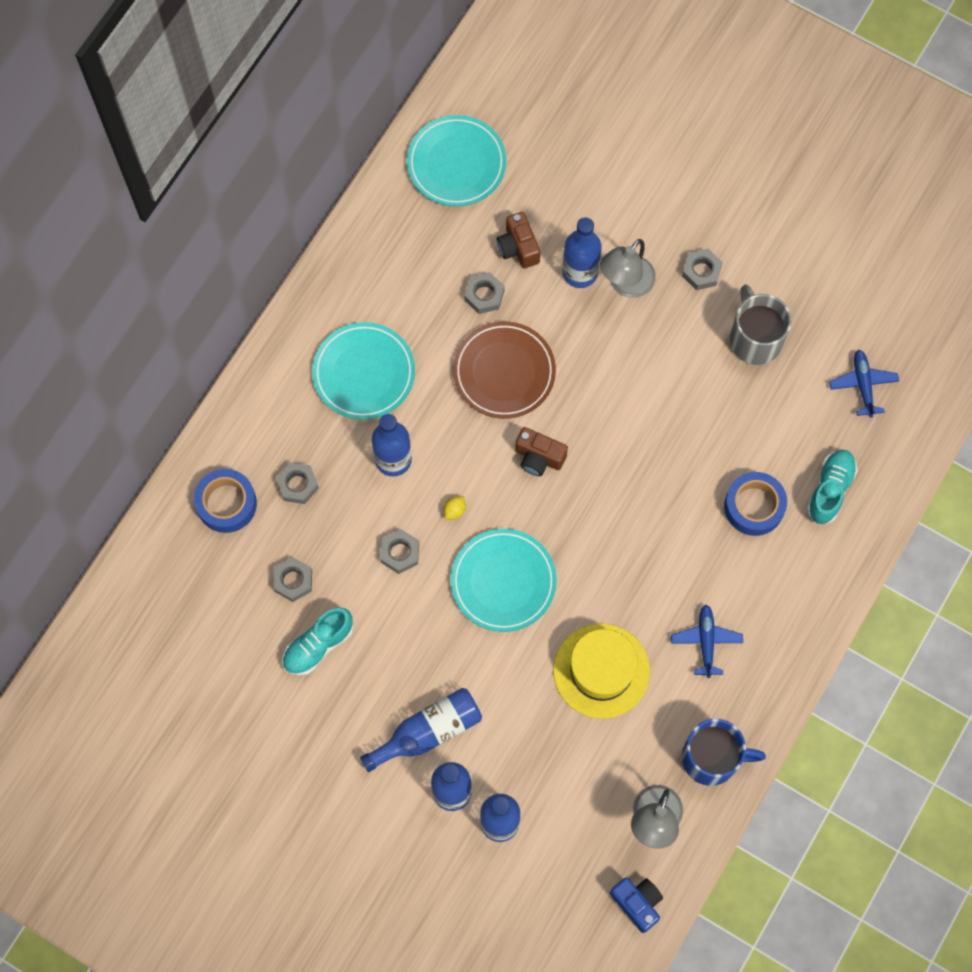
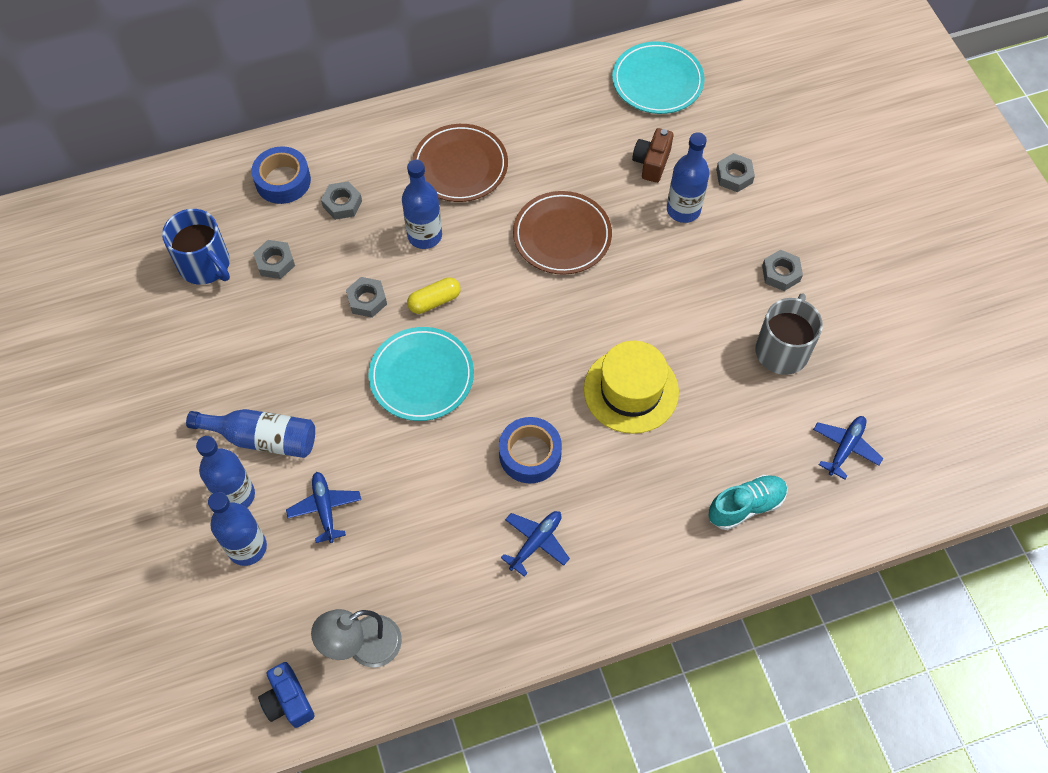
camera: 40 degrees right, 10 degrees down
turquoise shoe [282,608,353,676] -> none
turquoise plate [312,322,415,420] -> brown plate [412,124,508,202]
yellow lemon [444,496,466,520] -> yellow capsule [407,277,461,314]
grey nut [464,272,505,314] -> grey nut moved to [716,153,755,192]
brown camera [515,427,568,476] -> none
yellow hat [553,623,650,719] -> yellow hat moved to [584,341,679,434]
grey lamp [600,239,656,298] -> none
blue camera [610,878,663,933] -> blue camera turned 150 degrees clockwise [258,662,315,728]
blue mug [682,719,766,786] -> blue mug moved to [162,209,230,285]
blue tape [724,472,787,536] -> blue tape moved to [499,417,562,483]
none -> blue plane [286,472,361,543]

